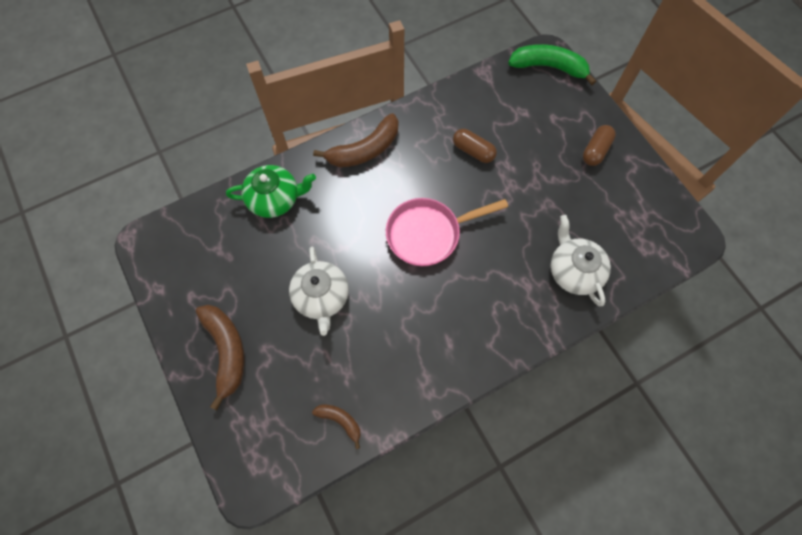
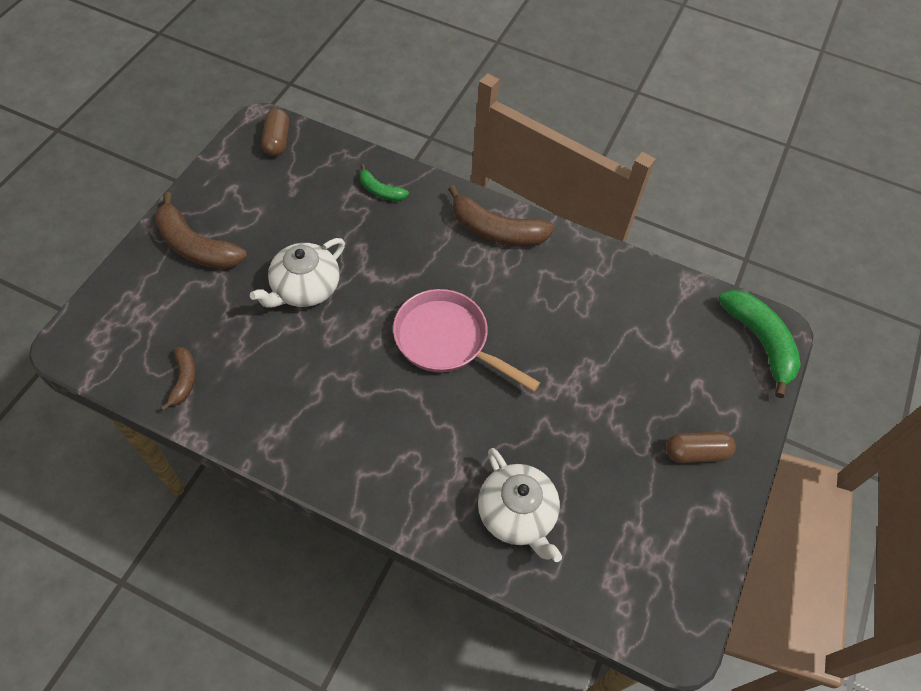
camera: 50 degrees right, 10 degrees down
brown banana [196,305,245,410] -> brown banana turned 90 degrees clockwise [155,192,247,269]
green teapot [226,165,316,218] -> green banana [360,164,409,201]
brown capsule [453,129,497,163] -> brown capsule moved to [262,108,289,157]
white teapot [551,215,611,306] -> white teapot turned 120 degrees clockwise [478,448,562,562]

